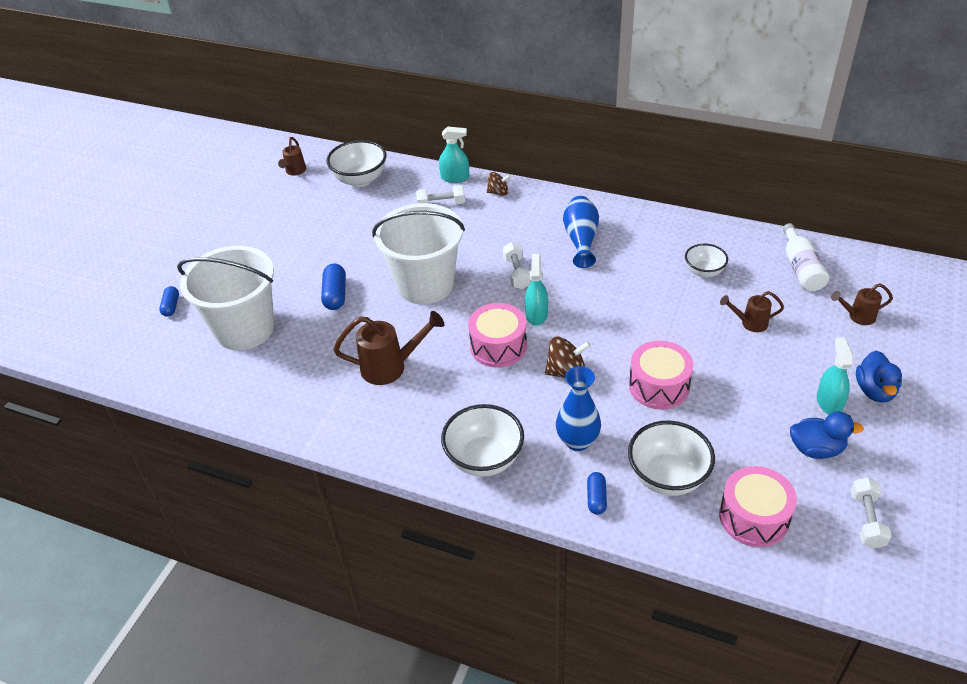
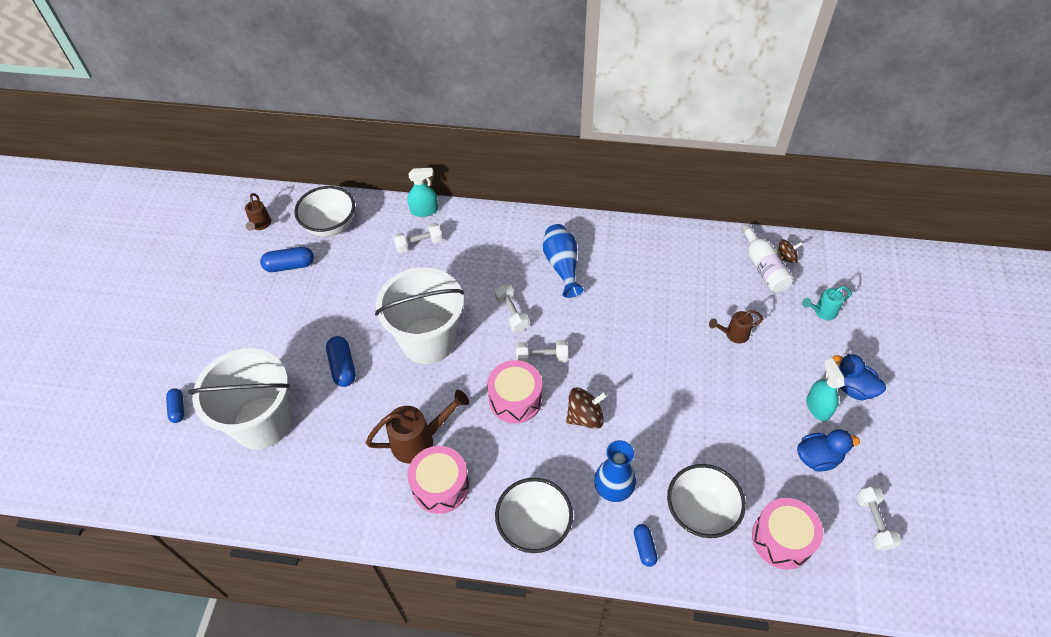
camera: 15 degrees left, 10 degrees up
brown spinning top [487,172,510,196] -> brown spinning top moved to [777,239,803,263]
turquoise spray bottle [525,254,548,326] -> white dumbbell [516,340,568,363]
pink drum [629,341,693,410] -> pink drum moved to [408,446,469,514]
white bowl [685,244,728,278] -> none
brown watering can [831,283,893,325] -> turquoise watering can [802,286,852,320]
blue duck [856,350,902,402] -> blue duck turned 135 degrees clockwise [832,354,886,401]
none -> blue capsule [260,247,314,272]

